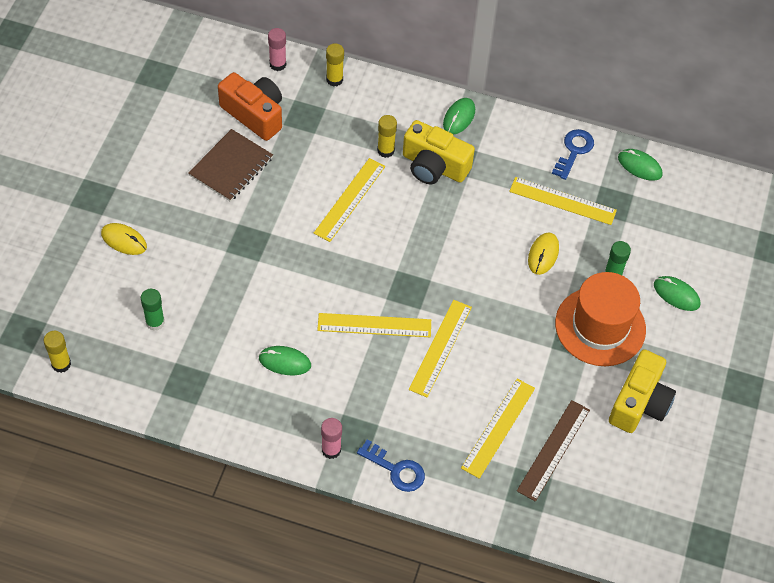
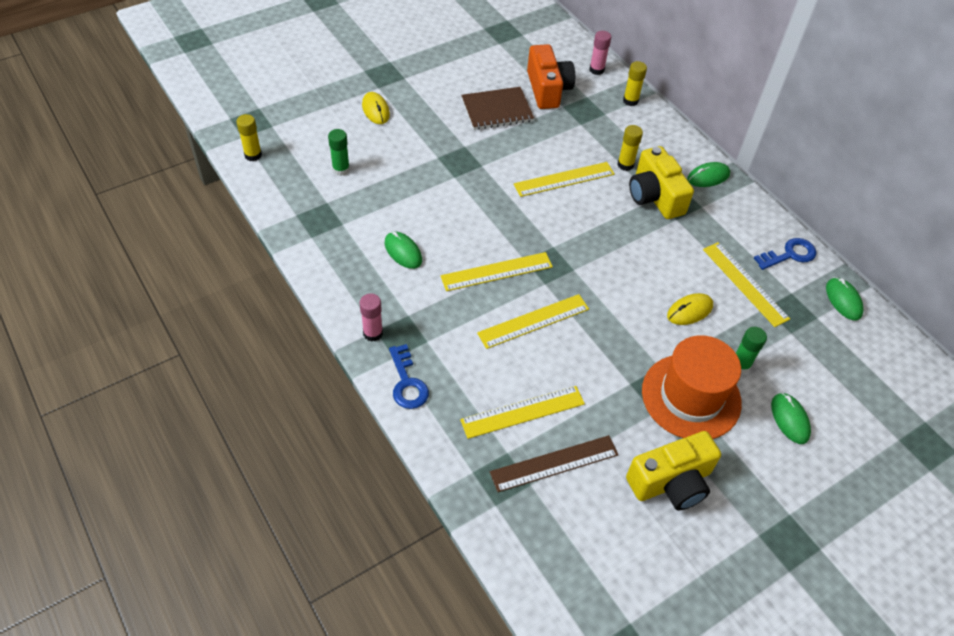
camera: 40 degrees right, 5 degrees down
yellow ruler [317,313,431,337] -> yellow ruler turned 60 degrees counterclockwise [441,252,553,291]

